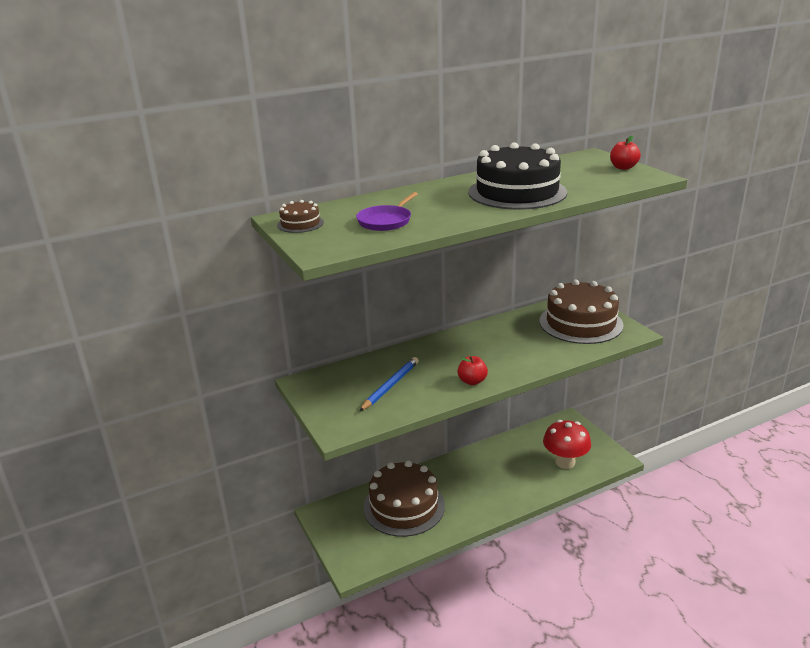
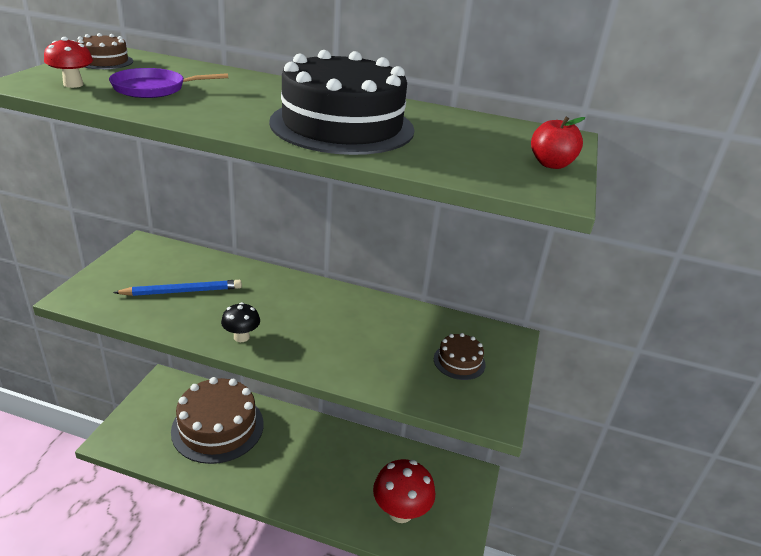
camera: 40 degrees right, 5 degrees up
red apple [457,356,488,385] -> black mushroom [221,302,260,342]
brown cake [539,279,624,344] -> brown cake [434,333,486,380], size x0.44
none -> red mushroom [44,37,93,88]

